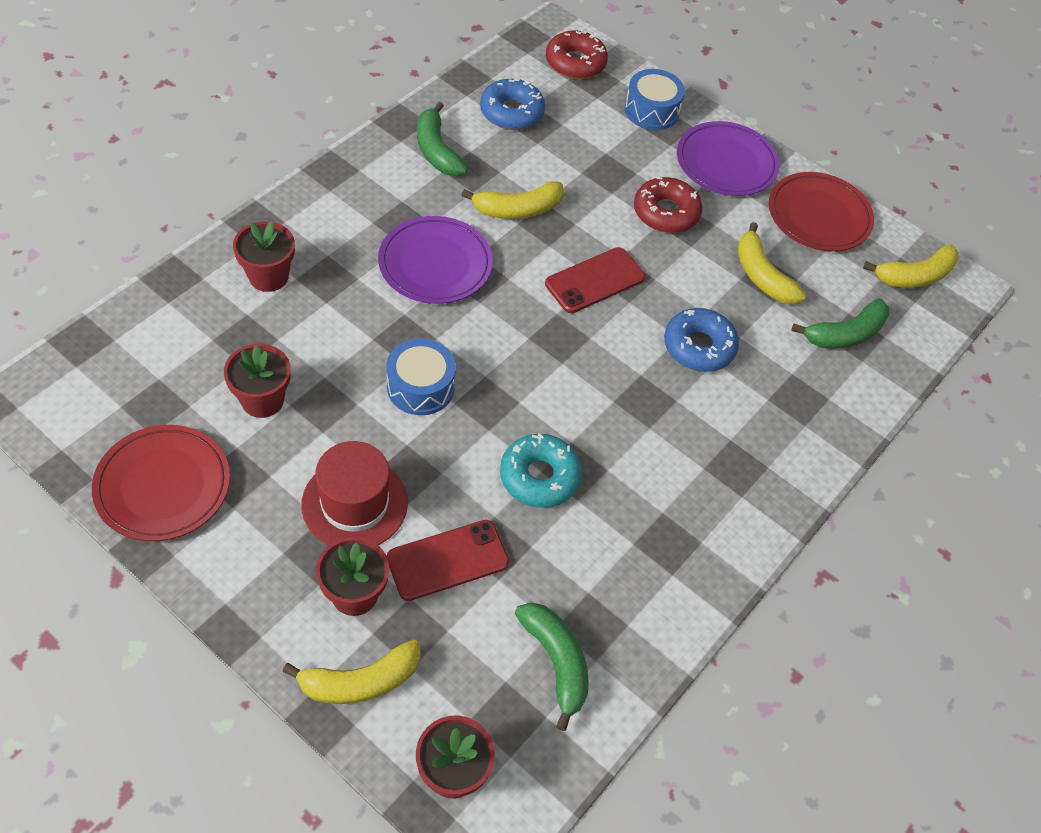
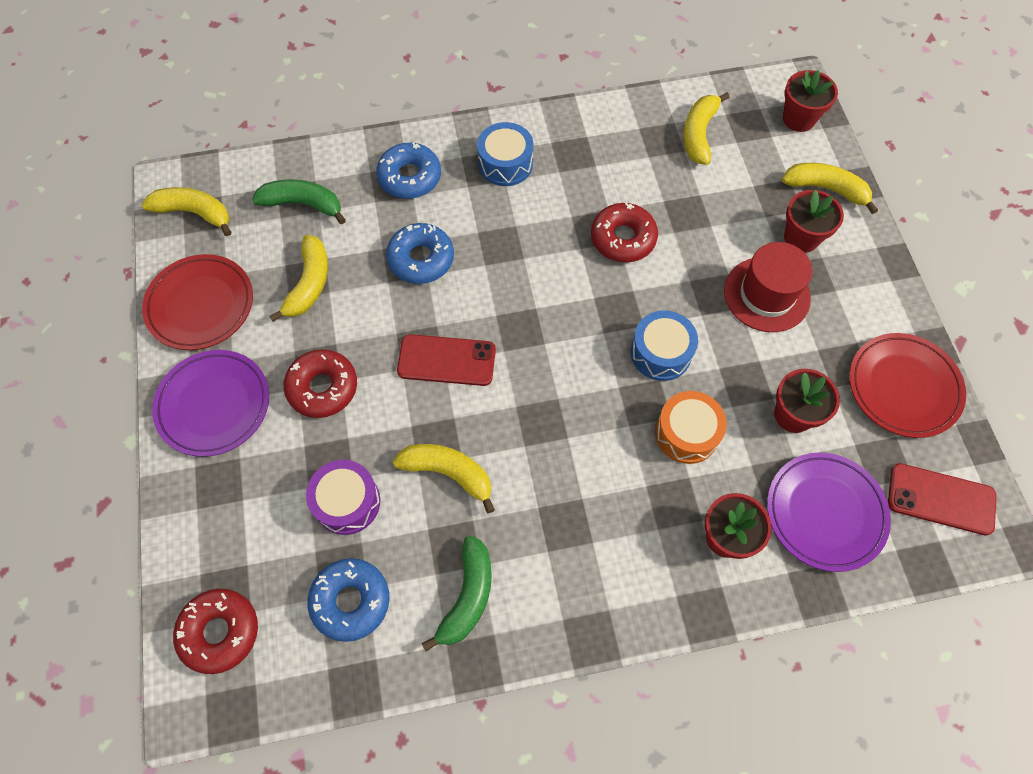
camera: 135 degrees left, 10 degrees up
purple plate [378,216,493,304] -> purple plate moved to [767,452,891,572]
red phone [387,520,509,601] -> red phone moved to [888,463,996,536]
turquoise donut [500,433,582,508] -> red donut [591,203,658,262]
green banana [515,602,589,731] -> yellow banana [683,92,730,165]
blue drum [625,69,685,130] -> blue drum moved to [477,122,533,186]
none -> purple drum [306,460,380,535]
none -> blue donut [376,142,441,199]
none -> orange drum [655,391,727,464]

